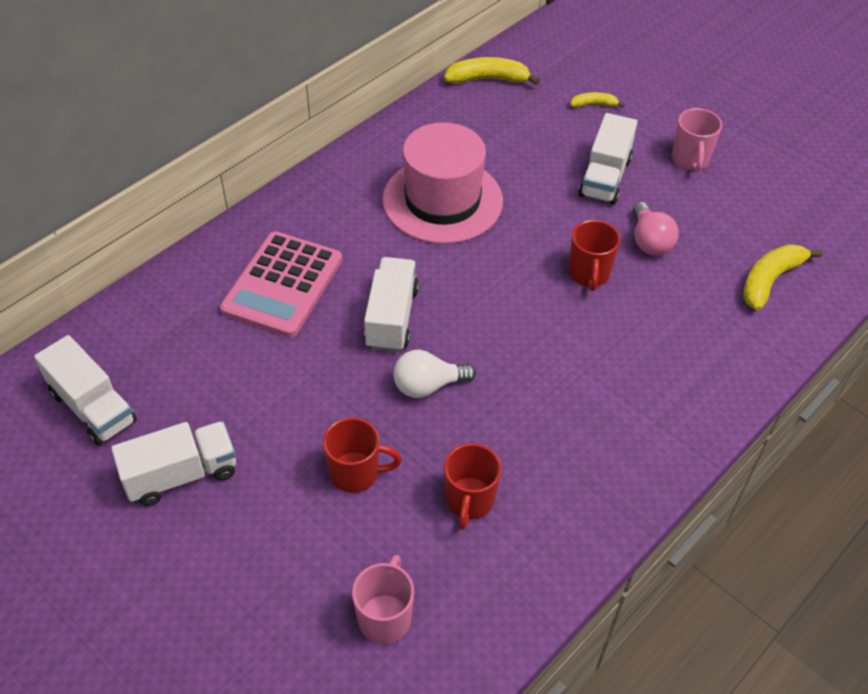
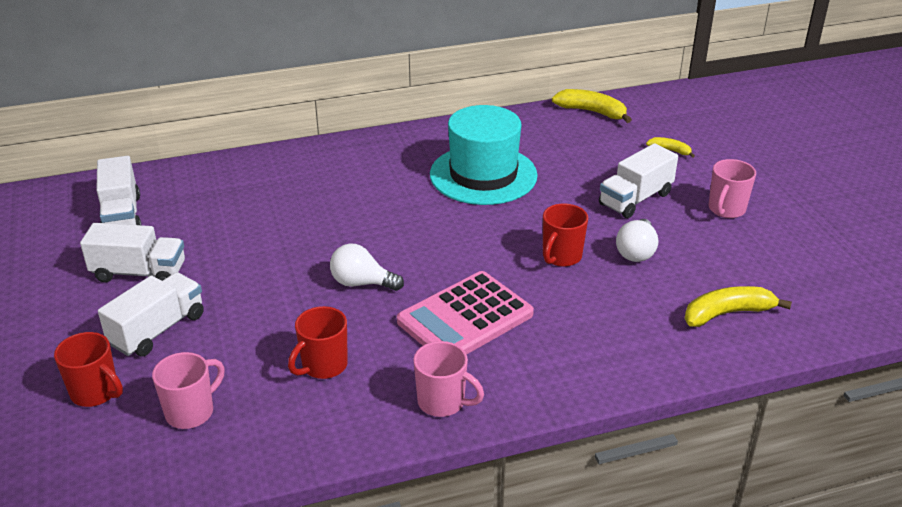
camera: 30 degrees right, 15 degrees down
pink calculator [220,231,342,338] -> pink calculator moved to [397,271,534,355]
red mug [323,417,402,493] -> red mug moved to [54,332,123,407]
white truck [364,257,419,352] -> white truck moved to [98,272,204,356]
pink hat [382,122,503,244] -> turquoise hat [430,105,538,205]
pink light bulb [633,202,679,255] -> white light bulb [616,219,658,262]
none -> pink mug [413,341,484,417]

